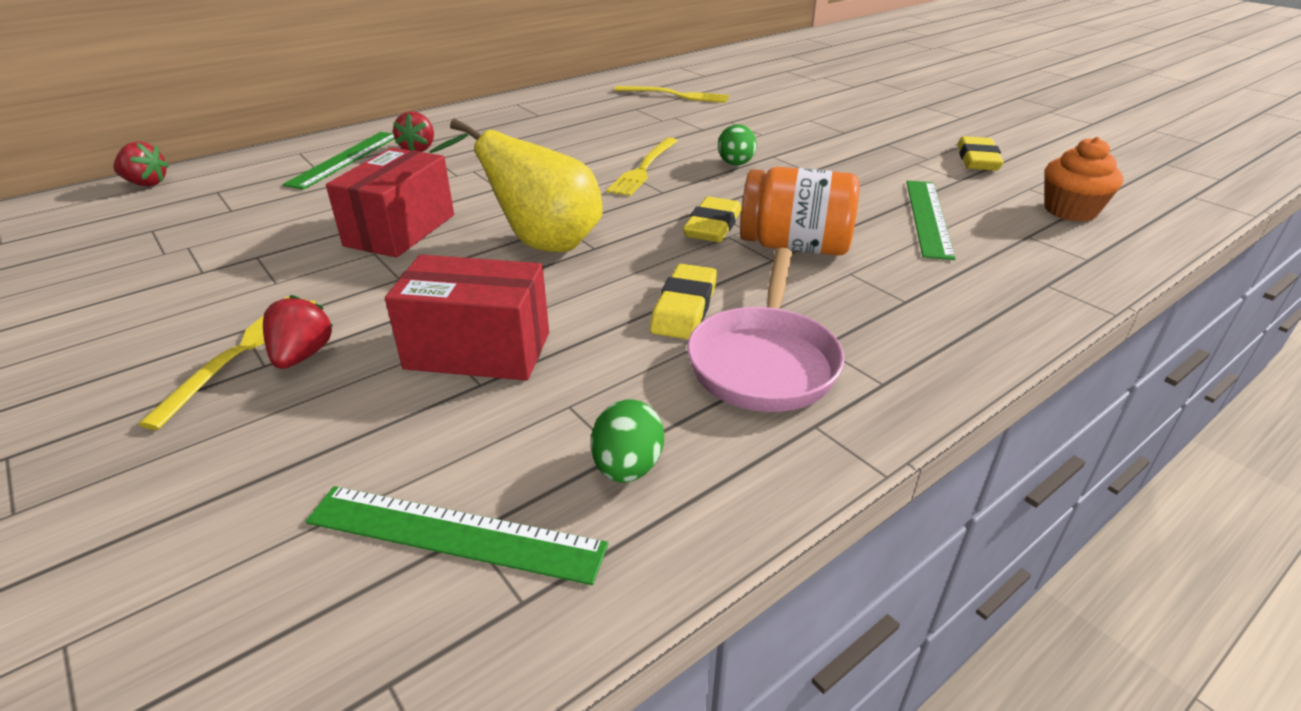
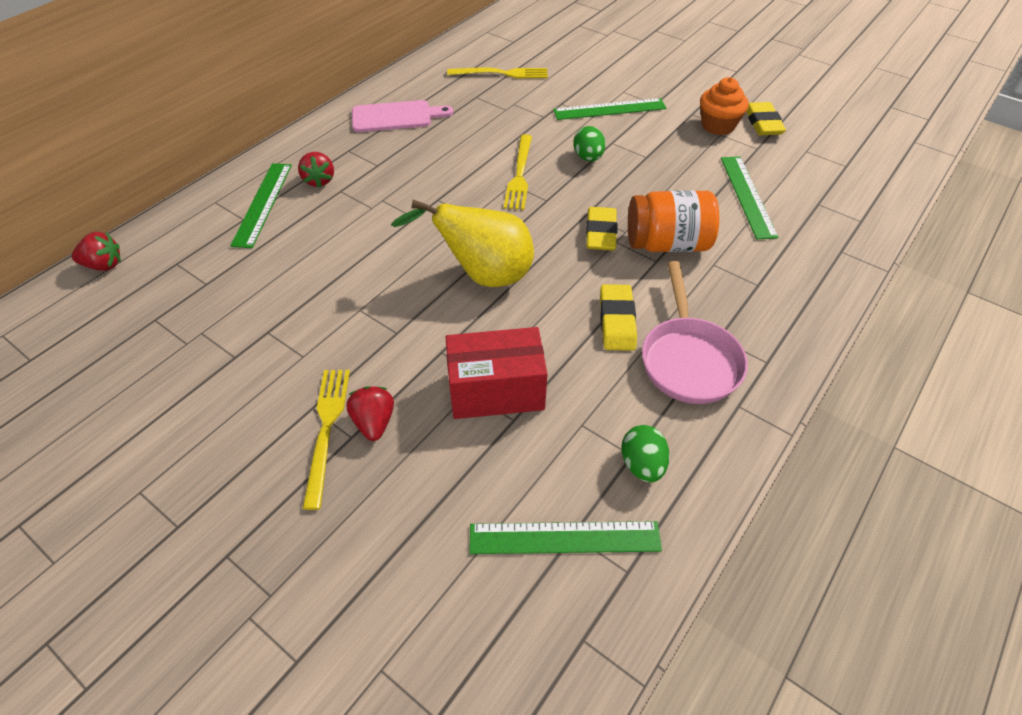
camera: 15 degrees left, 15 degrees up
red box [326,148,454,258] -> none
orange cupcake [1045,137,1123,222] -> orange cupcake moved to [700,77,749,135]
none -> pink cutting board [352,100,453,132]
none -> green ruler [553,98,666,120]

